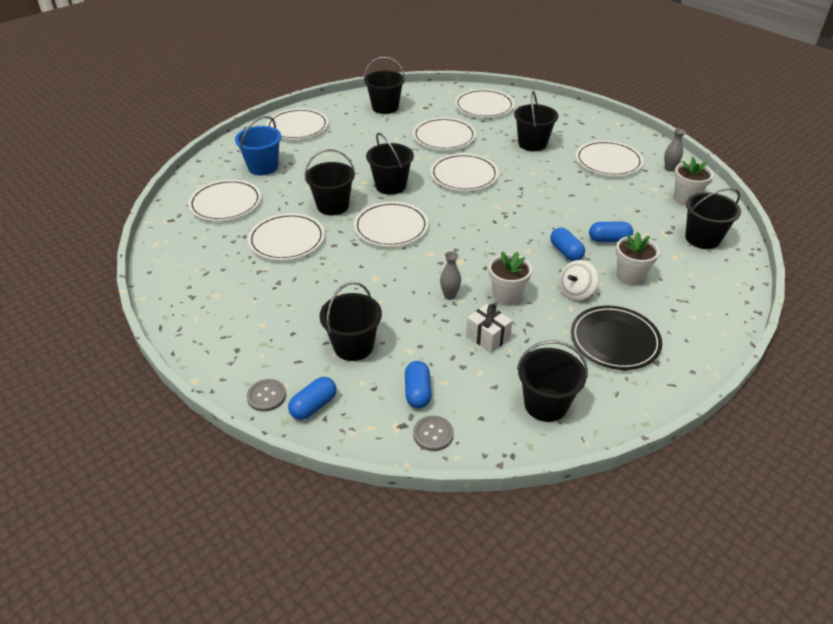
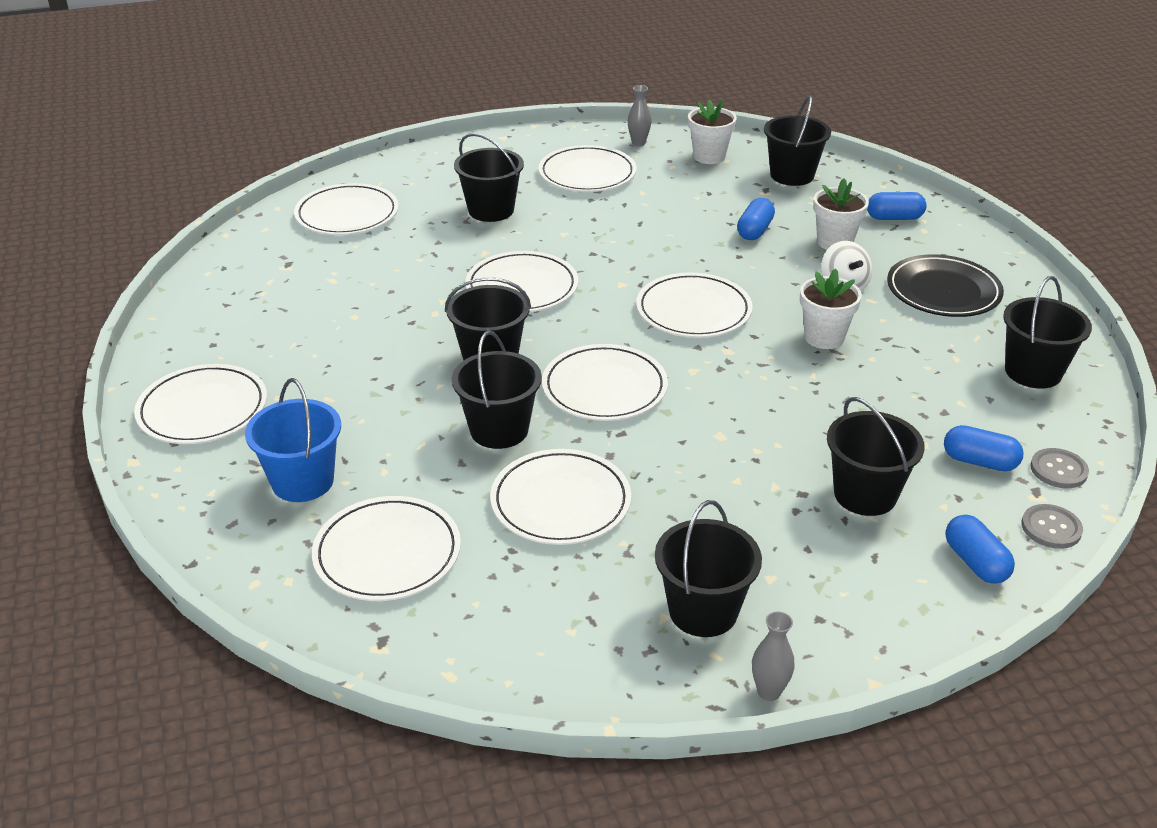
camera: 65 degrees left, 5 degrees down
grey button [247,379,286,412] -> grey button moved to [1021,504,1083,549]
black bucket [364,57,405,114] -> black bucket moved to [655,500,762,637]
white plate [413,118,476,150] -> white plate moved to [636,272,753,338]
grey vase [440,251,461,300] -> grey vase moved to [752,611,795,701]
white gift [466,304,512,353] -> none
blue capsule [550,228,585,261] -> blue capsule moved to [867,192,927,220]

